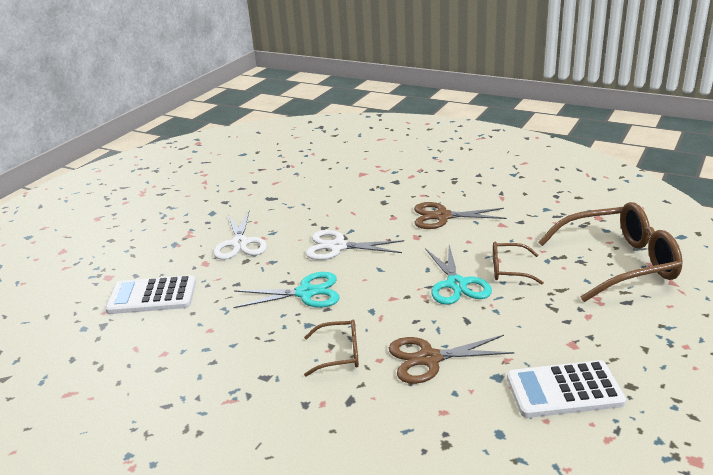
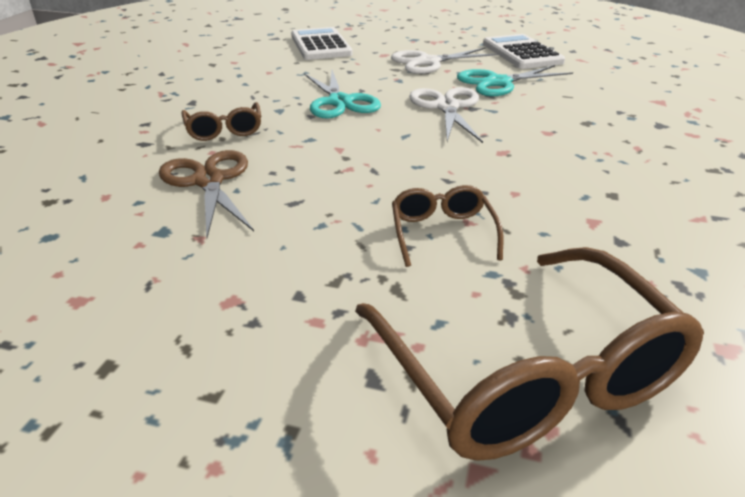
camera: 75 degrees right, 5 degrees up
brown scissors [414,202,507,229] -> none
turquoise scissors [425,245,492,305] -> turquoise scissors moved to [457,65,573,96]
white calculator [507,360,626,418] -> white calculator moved to [483,34,565,69]

